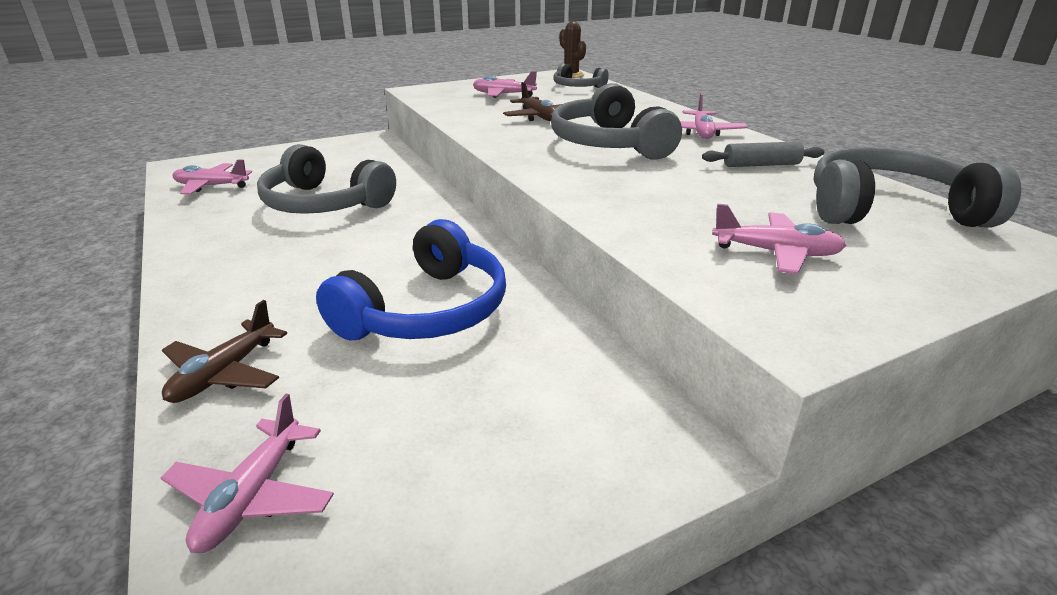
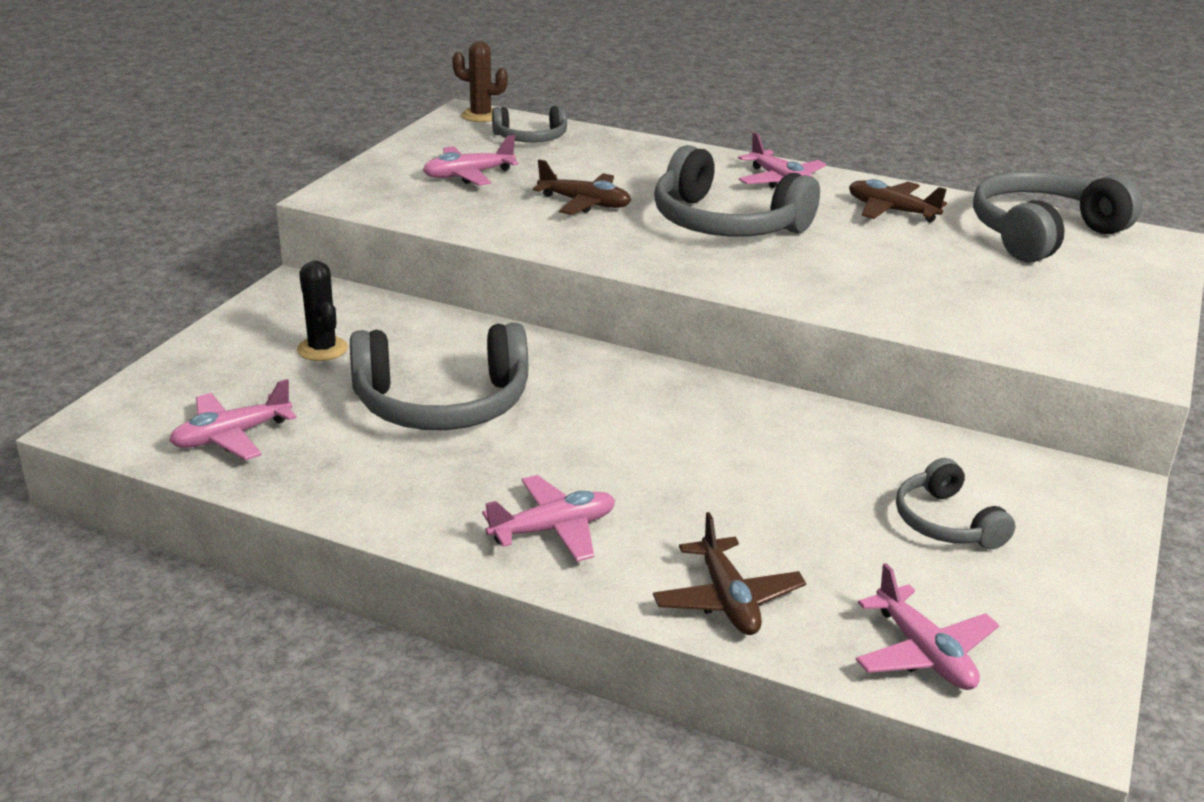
camera: 40 degrees left, 0 degrees up
blue headphones [316,219,506,340] -> none
grey rolling pin [702,141,825,167] -> brown plane [849,179,947,222]
pink plane [712,204,846,274] -> pink plane moved to [482,475,615,562]
none -> black cactus [297,261,348,361]
none -> grey headphones [896,458,1015,549]

